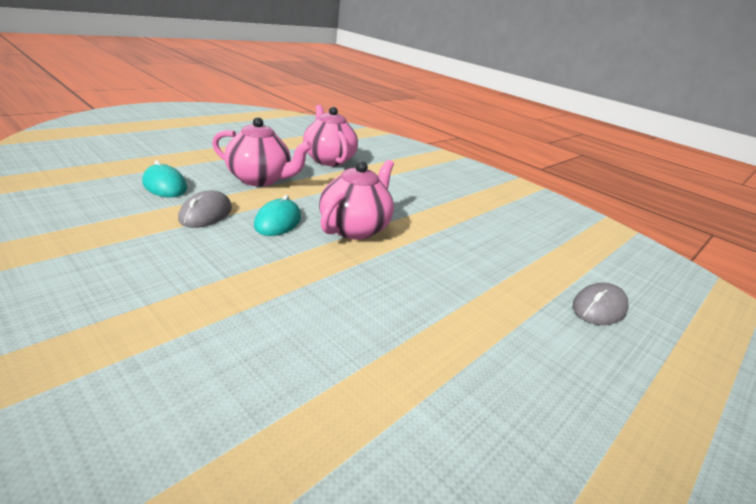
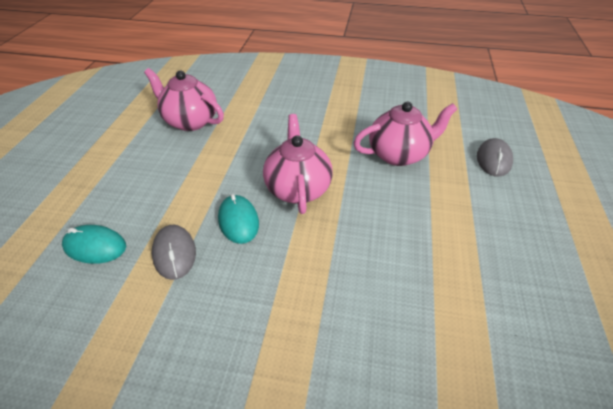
camera: 30 degrees left, 15 degrees up
pink teapot [212,117,312,186] -> pink teapot moved to [354,102,457,166]

